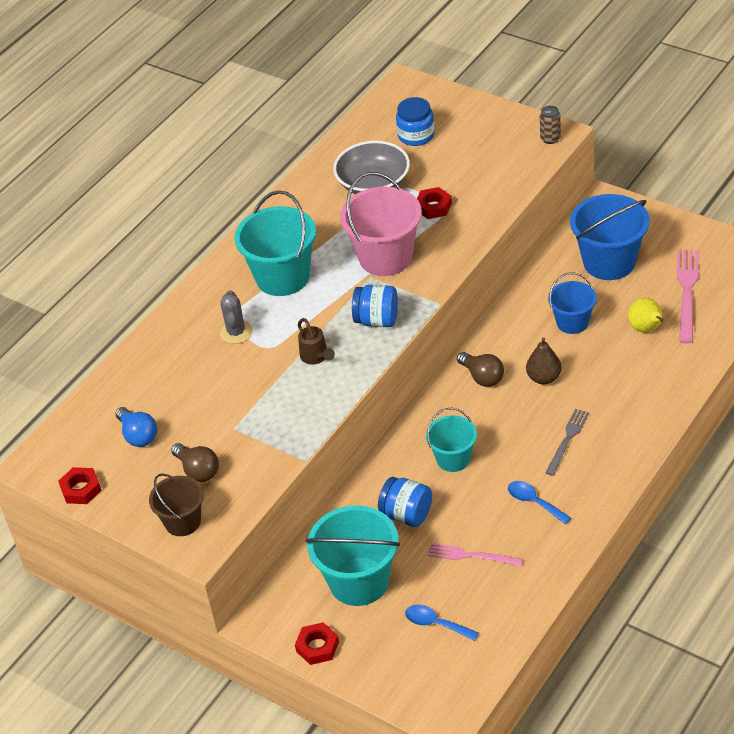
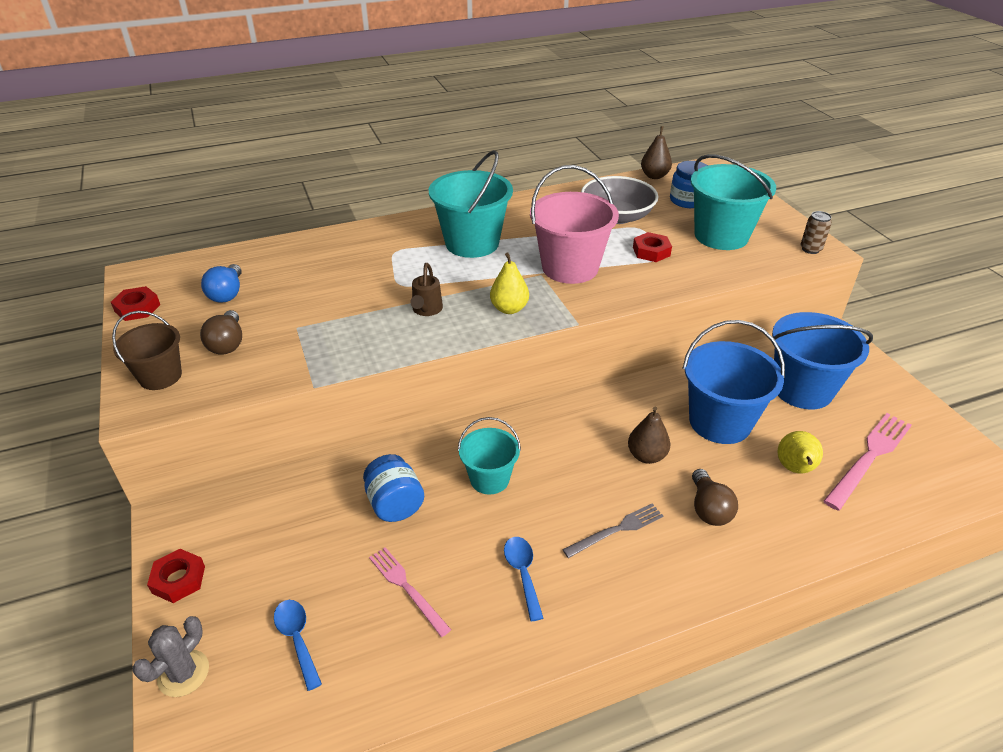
camera: 30 degrees right, 5 degrees down
grey cactus [220,290,253,344] -> grey cactus moved to [132,616,209,697]
turquoise bucket [305,505,400,606] -> turquoise bucket moved to [691,154,776,250]
blue jar [352,285,398,327] -> yellow pear [490,252,529,314]
brown light bulb [457,352,504,387] -> brown light bulb moved to [692,469,738,526]
blue bucket [548,272,597,334] -> blue bucket [682,320,785,444], size x1.67
none -> brown pear [641,126,672,179]

